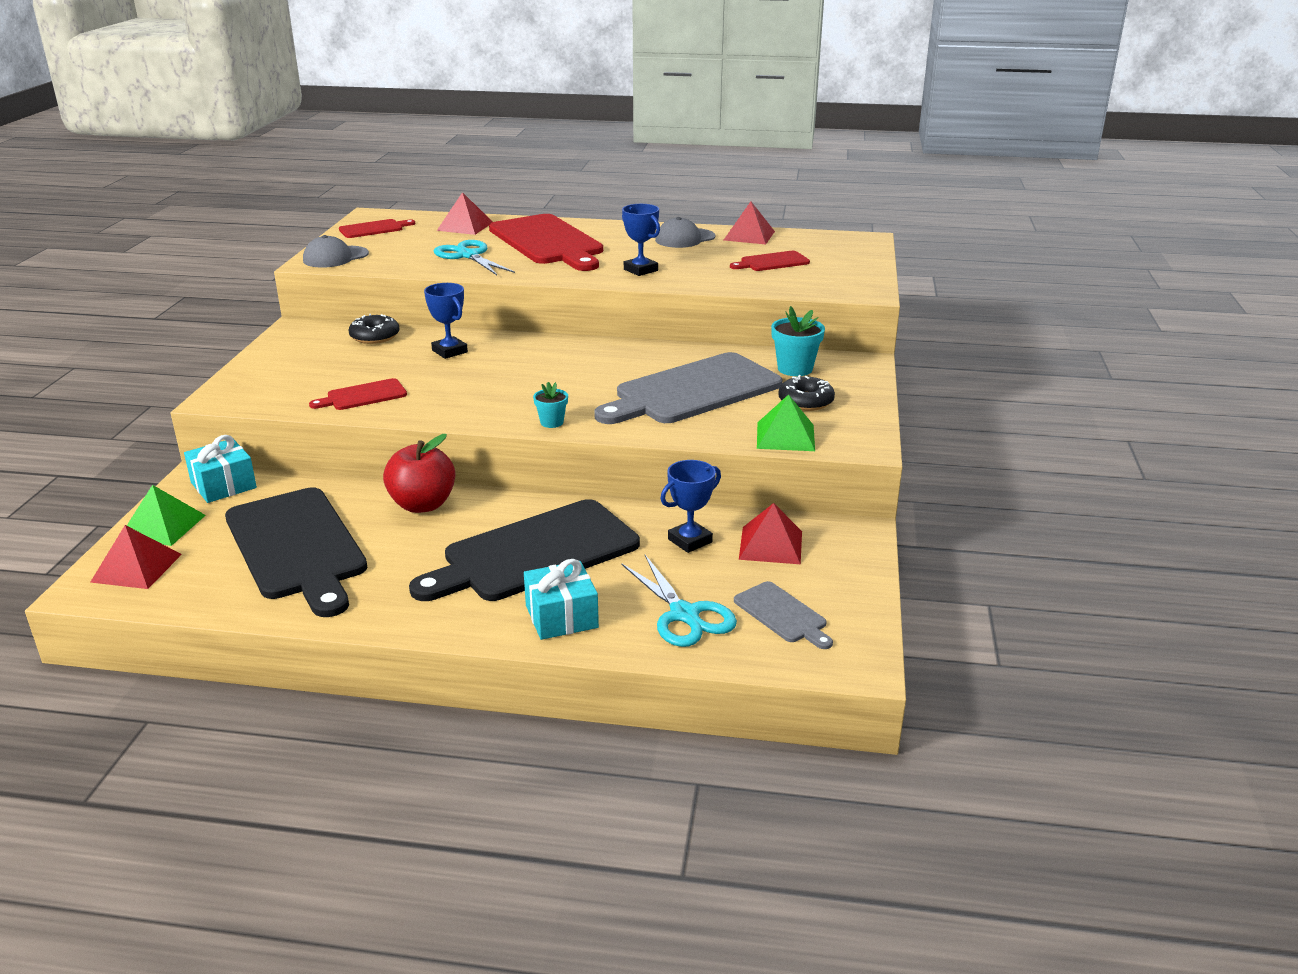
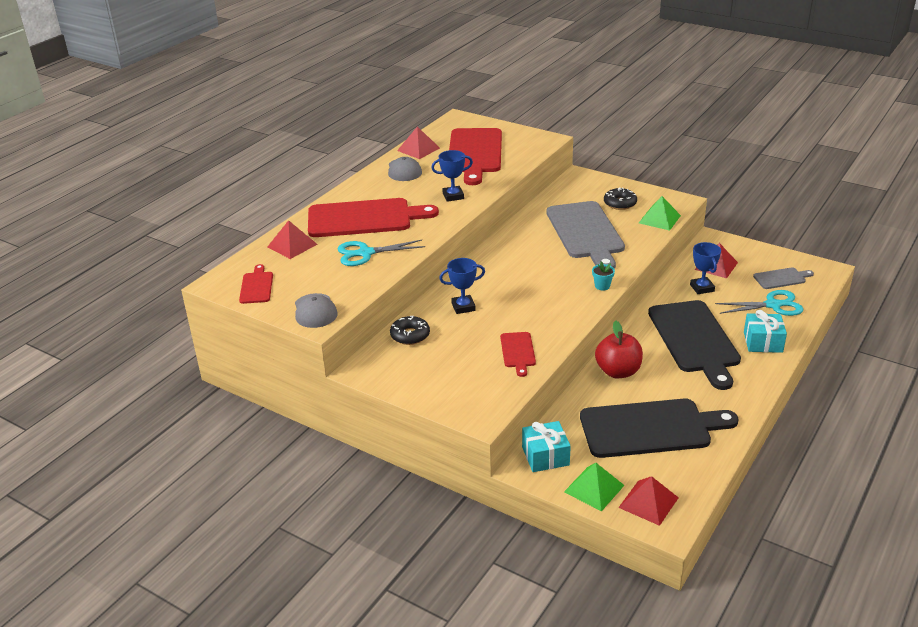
camera: 65 degrees left, 5 degrees up
red cutting board [730,251,810,271] -> red cutting board [449,128,502,185], size x2.15
turquoise flower pot [771,306,825,376] -> none

